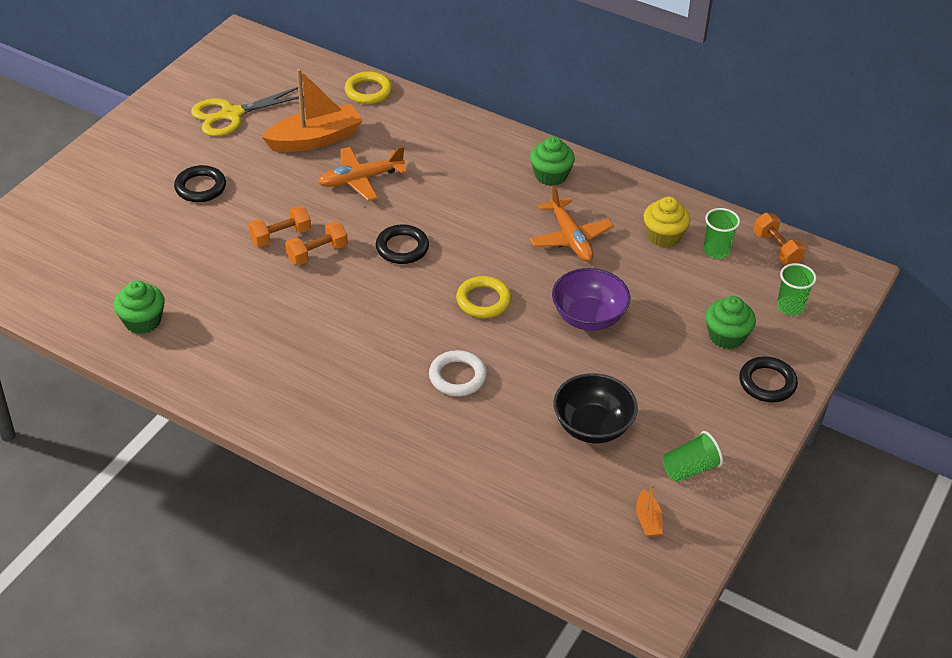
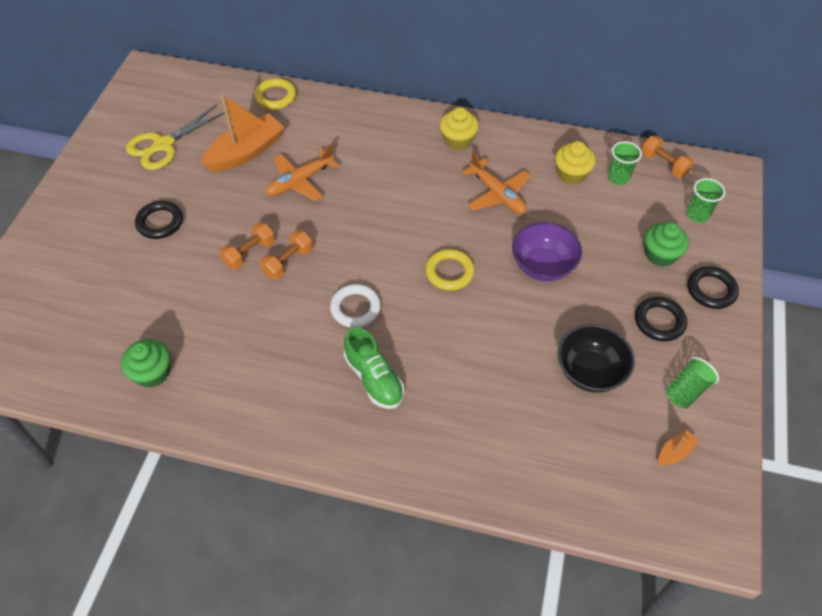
camera: 15 degrees left, 10 degrees up
black ring [376,224,429,264] -> black ring moved to [635,297,687,341]
white ring [429,350,487,396] -> white ring moved to [330,284,381,328]
green cupcake [530,136,575,186] -> yellow cupcake [440,107,479,150]
orange boat [636,484,663,537] -> orange boat turned 105 degrees counterclockwise [658,430,699,466]
none -> green shoe [344,327,404,409]

